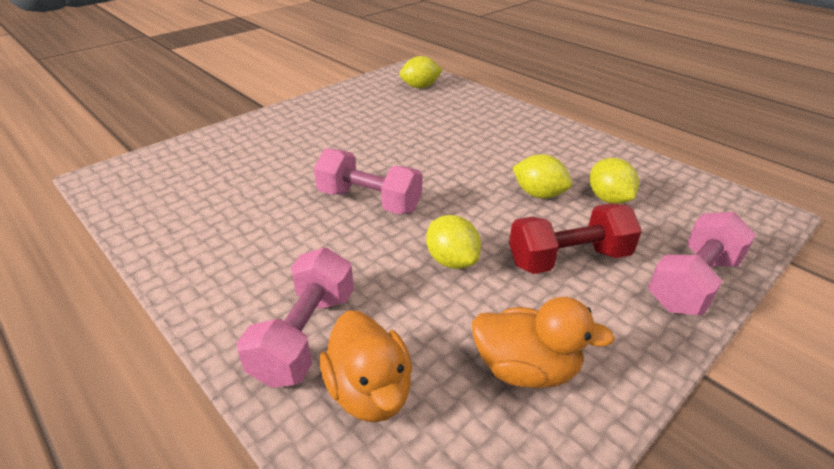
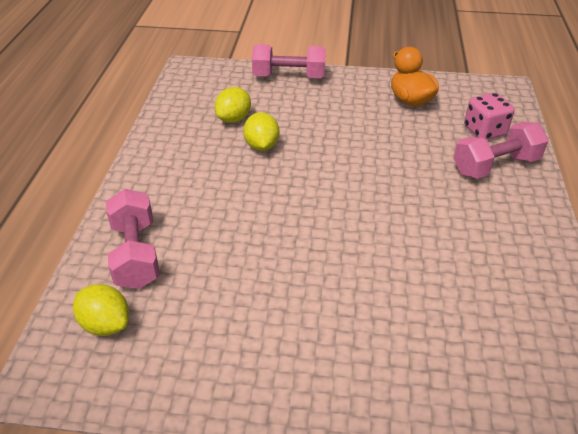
camera: 130 degrees left, 5 degrees up
pink dumbbell [314,148,422,215] -> pink dumbbell moved to [106,189,160,289]
orange duck [320,310,412,422] -> pink dice [464,93,514,140]
yellow lemon [426,215,481,269] -> none
red dumbbell [509,203,642,274] -> none

